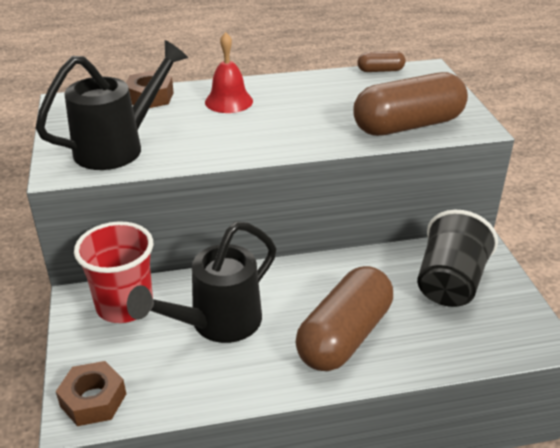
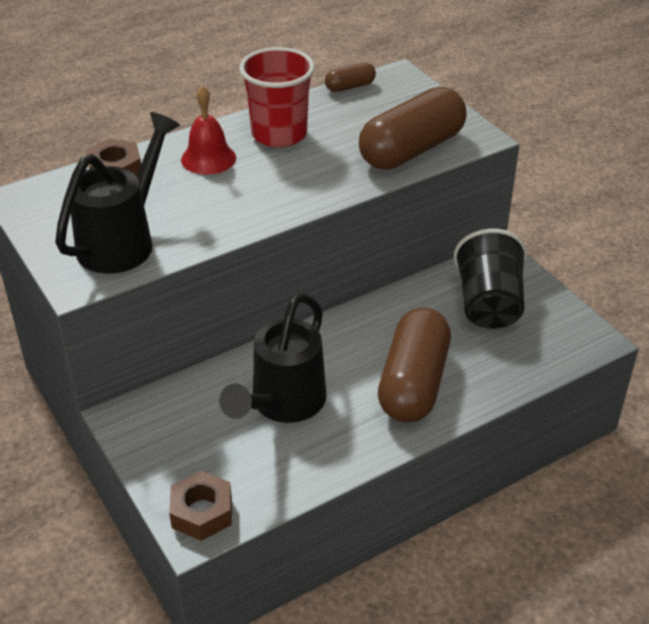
camera: 20 degrees left, 5 degrees up
red cup [74,221,153,323] -> red cup moved to [239,47,315,148]

